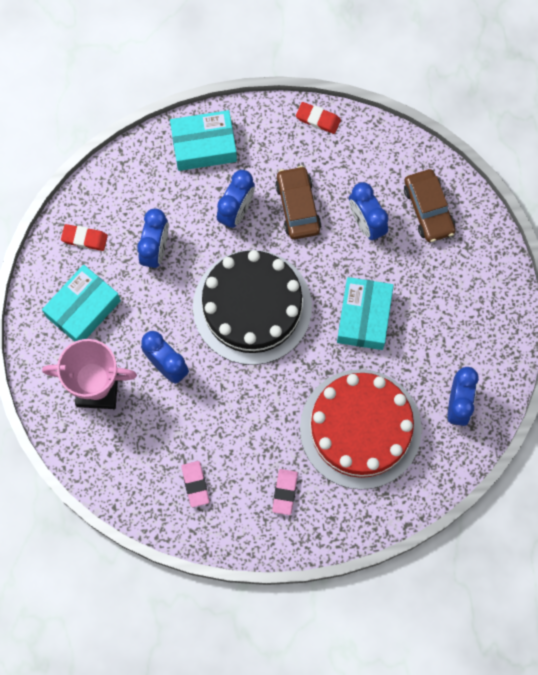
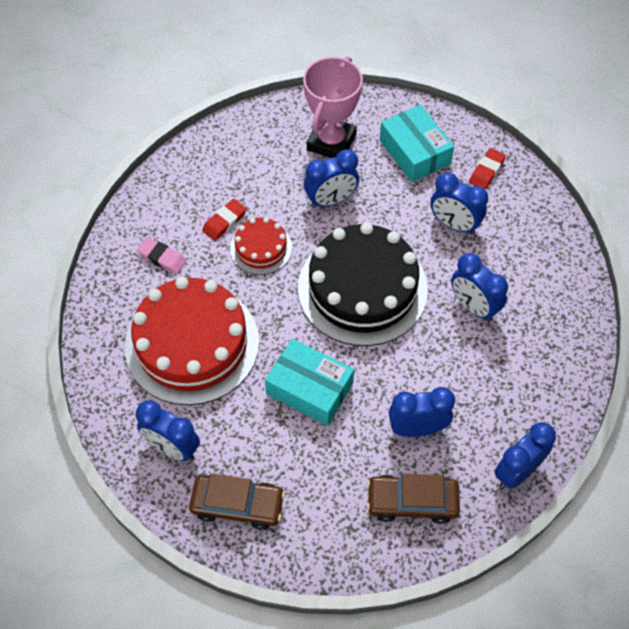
camera: 110 degrees right, 15 degrees down
turquoise box [170,110,237,171] -> none
pink eraser [181,461,209,507] -> none
brown car [275,166,321,240] -> brown car moved to [189,473,285,530]
red eraser [296,102,341,134] -> red eraser moved to [202,199,247,241]
none -> red cake [230,217,292,275]
none -> blue clock [494,422,556,489]

